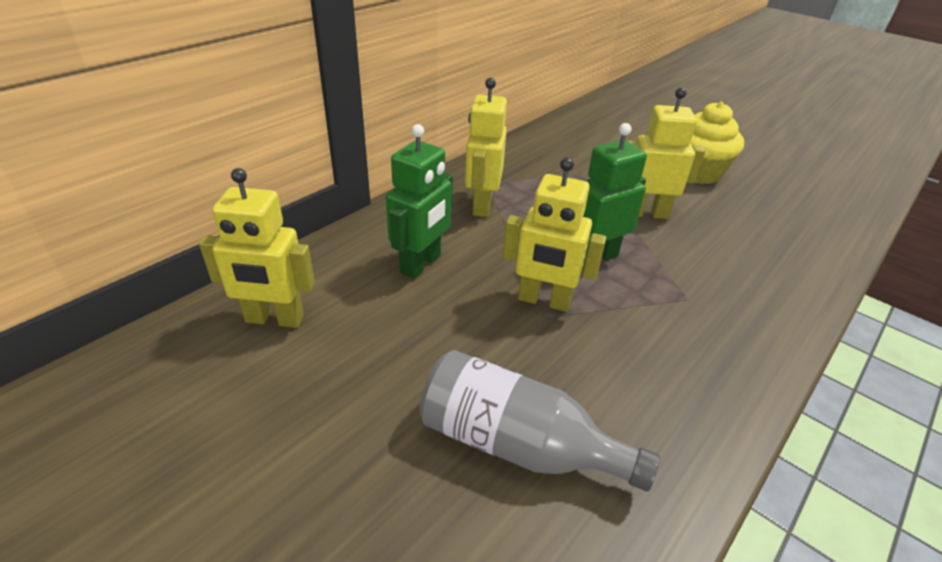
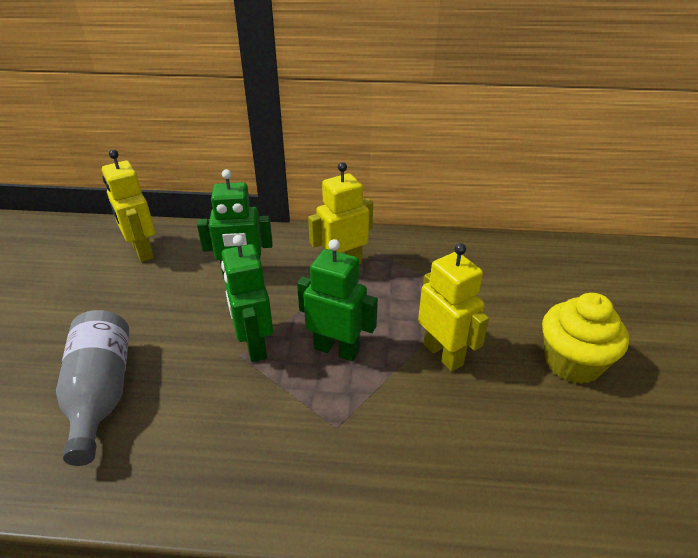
camera: 55 degrees right, 0 degrees up
yellow robot [503,157,606,312] -> green robot [221,235,273,362]

